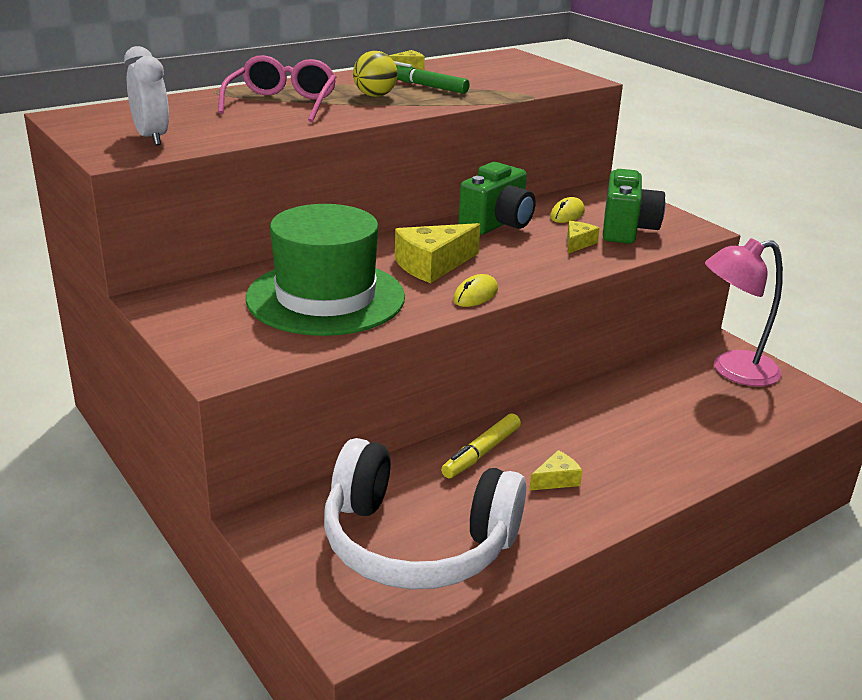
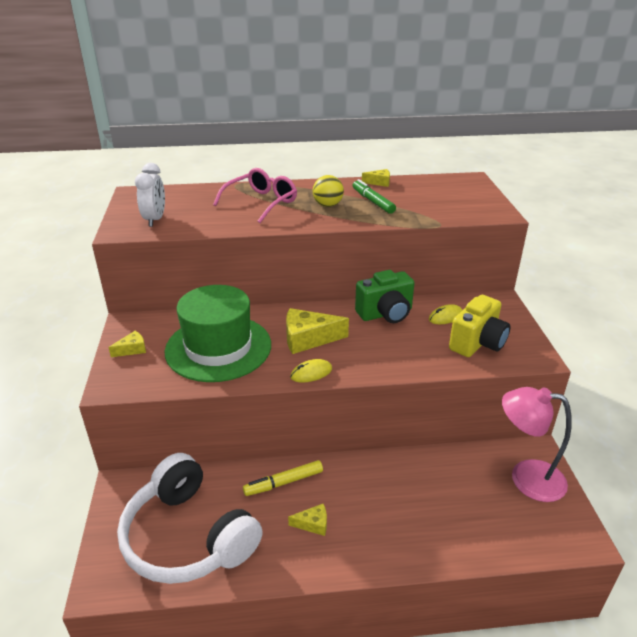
camera: 30 degrees right, 5 degrees up
yellow cheese [567,221,600,254] -> yellow cheese moved to [108,331,146,357]
green camera [603,169,665,244] -> yellow camera [449,295,510,357]

